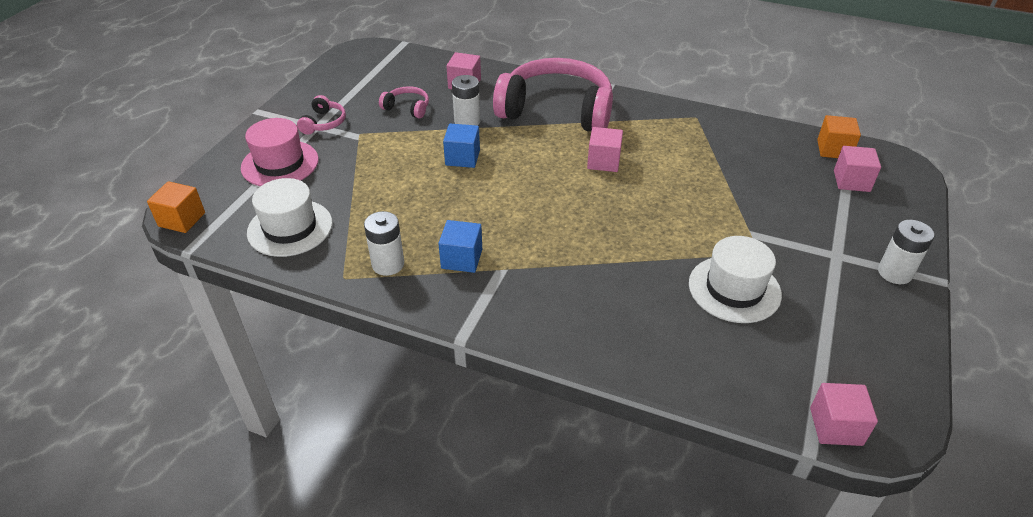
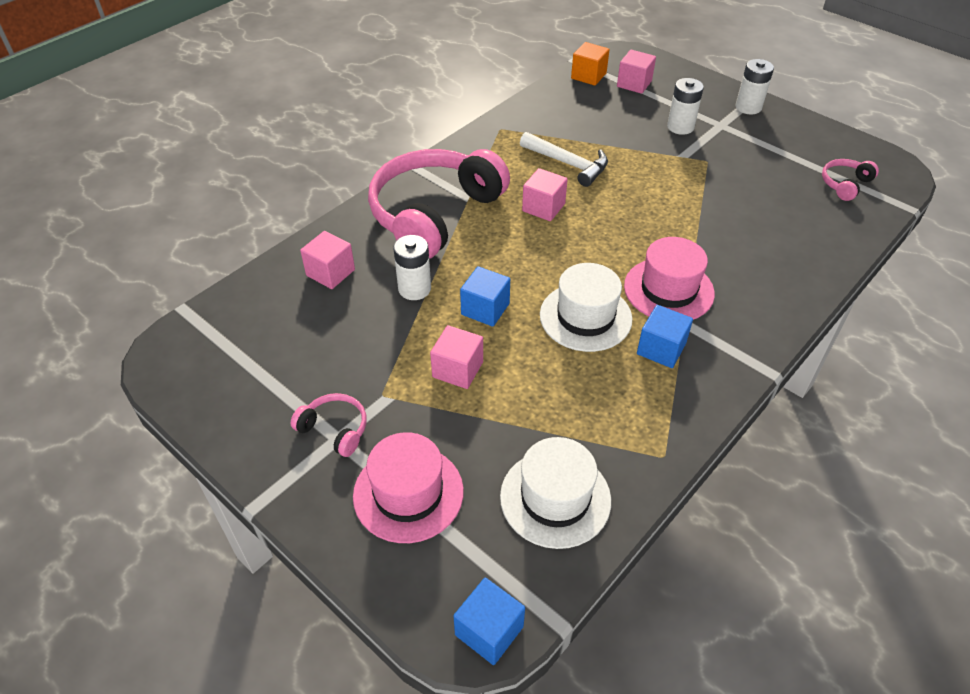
camera: 70 degrees left, 5 degrees up
orange cube [147,181,205,233] -> blue cube [453,577,525,665]
white battery [364,211,404,276] -> white battery moved to [667,78,704,135]
pink headphones [379,86,429,119] -> pink headphones moved to [822,159,879,201]
white hat [689,236,782,323] -> white hat moved to [540,263,633,352]
pink cube [810,383,878,446] -> pink cube moved to [430,325,483,389]
none -> white hammer [520,132,608,187]
none -> pink hat [624,237,715,320]

